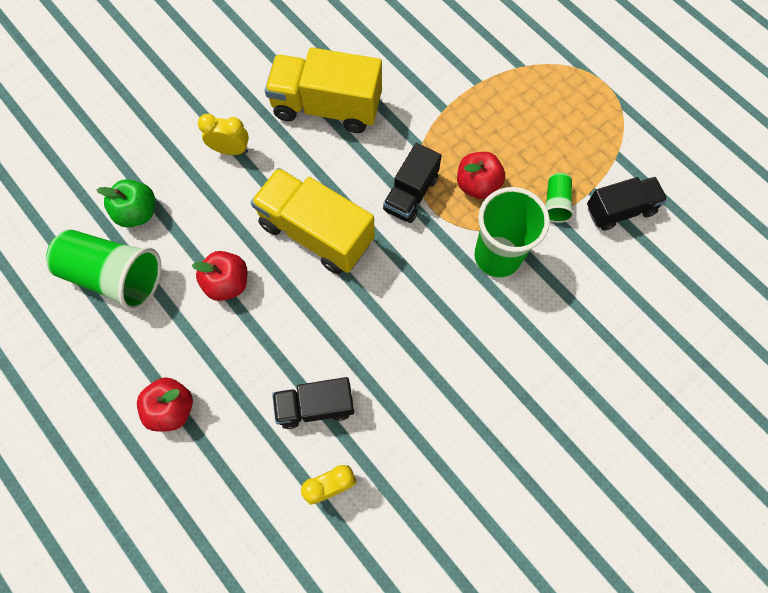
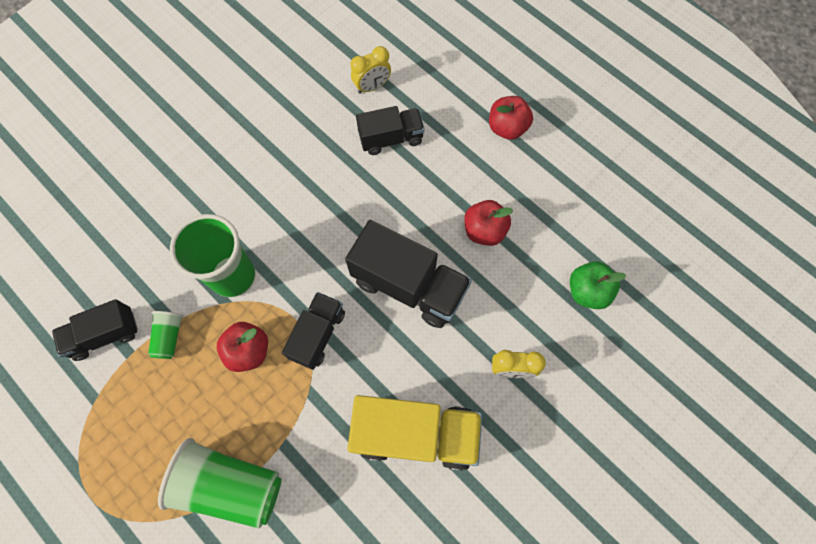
camera: 175 degrees right, 0 degrees up
green cup [46,229,162,311] -> green cup moved to [158,438,282,529]
yellow truck [251,168,375,274] -> black truck [345,220,472,328]

